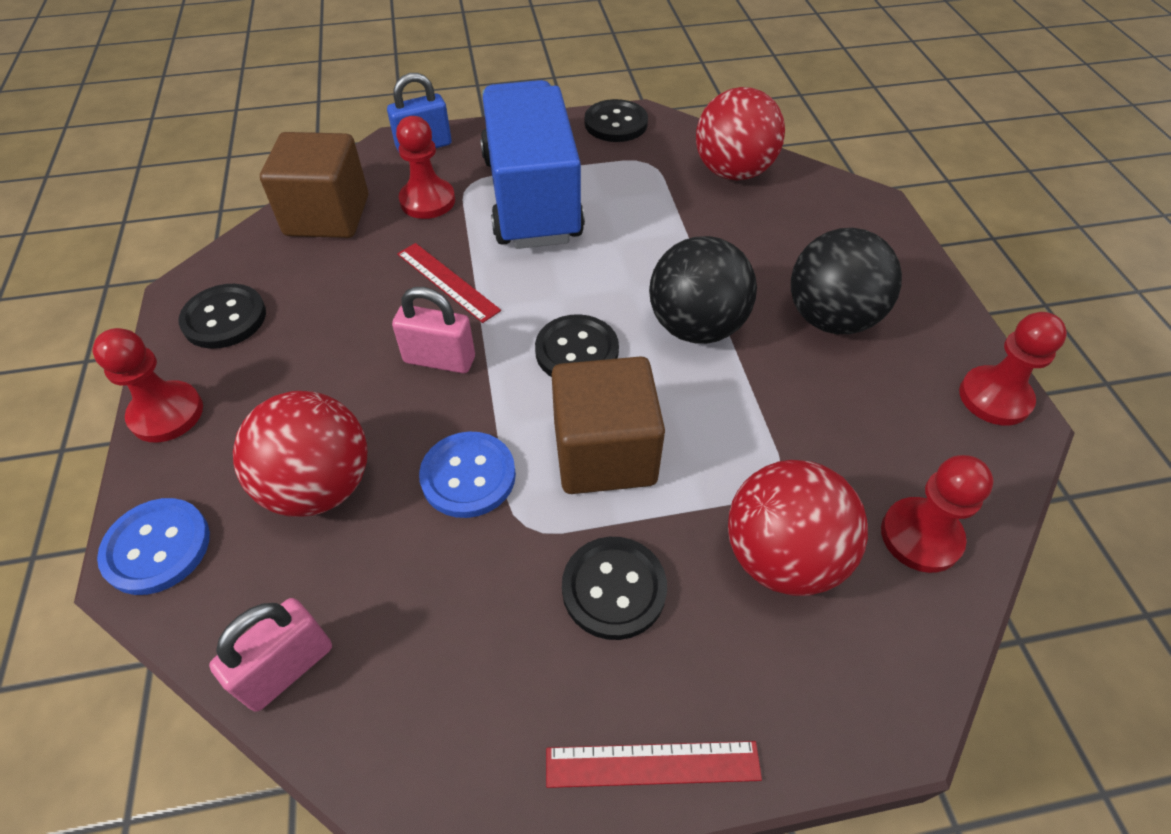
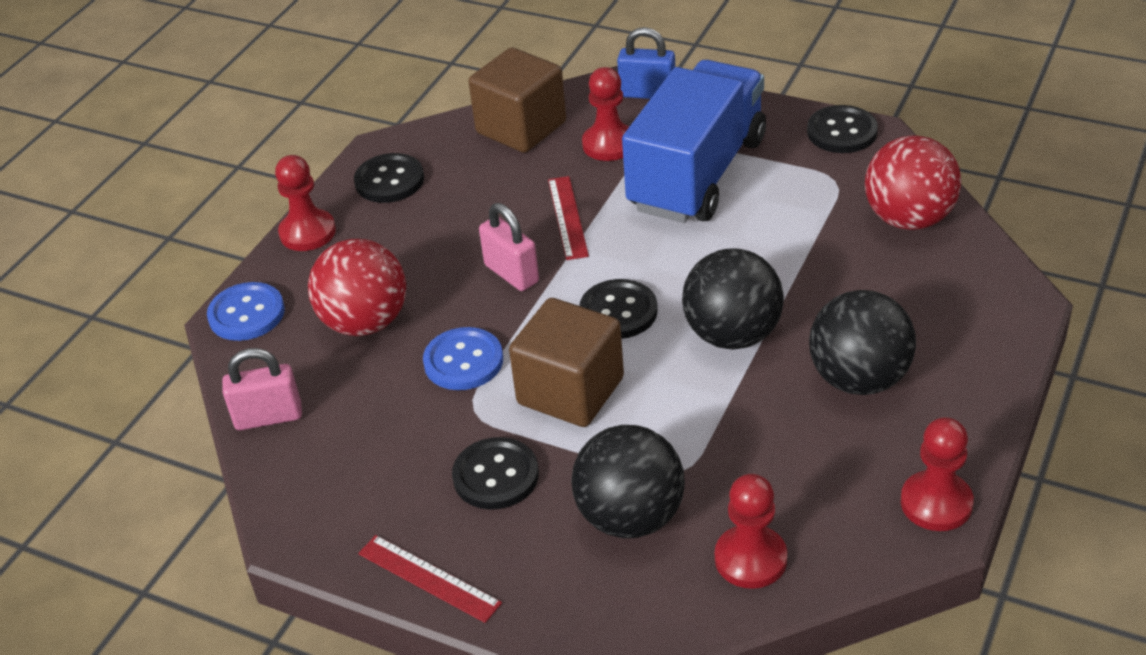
camera: 40 degrees right, 10 degrees down
red ball [728,460,868,596] -> black ball [571,425,685,538]

